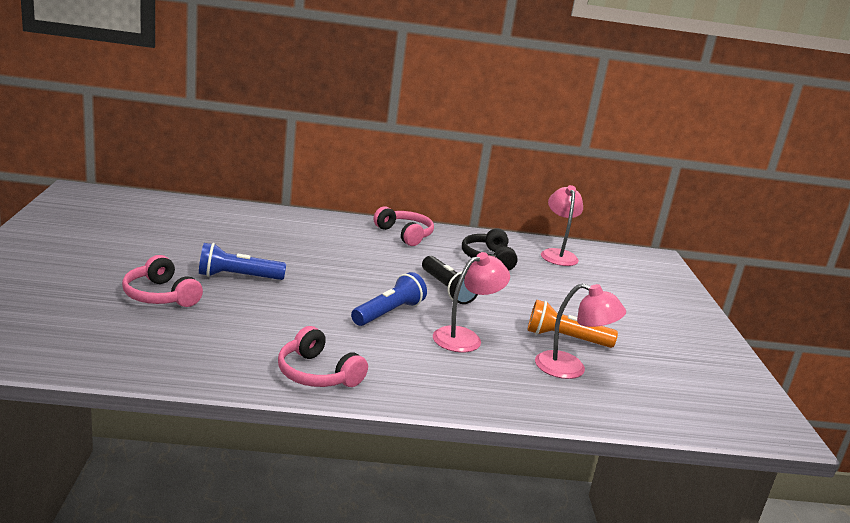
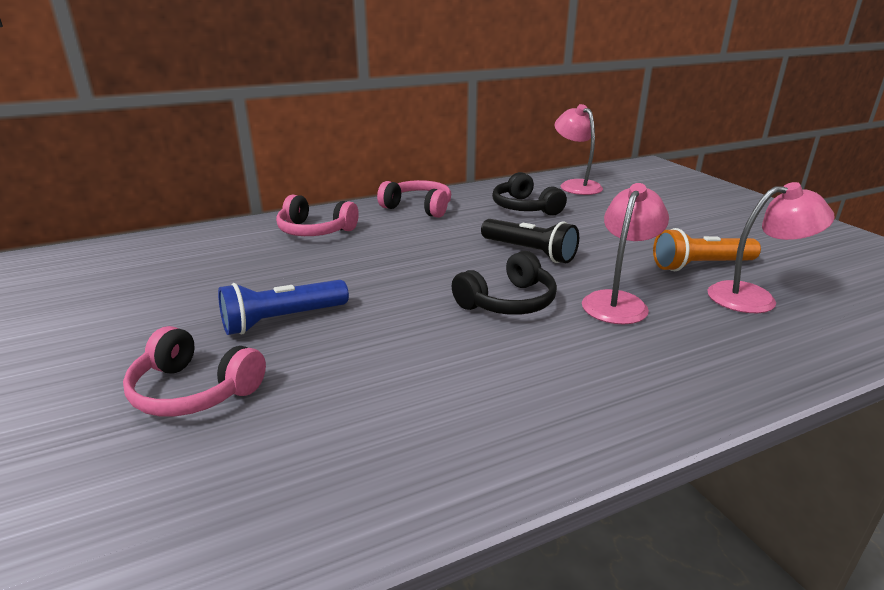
camera: 20 degrees left, 5 degrees up
pink headphones [278,326,368,387] -> pink headphones moved to [276,194,359,236]
blue flashlight [351,272,427,326] -> black headphones [452,251,557,315]

